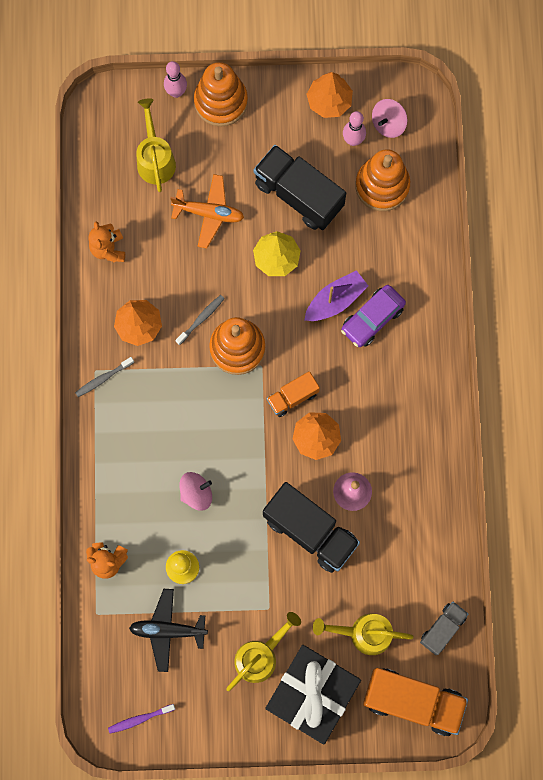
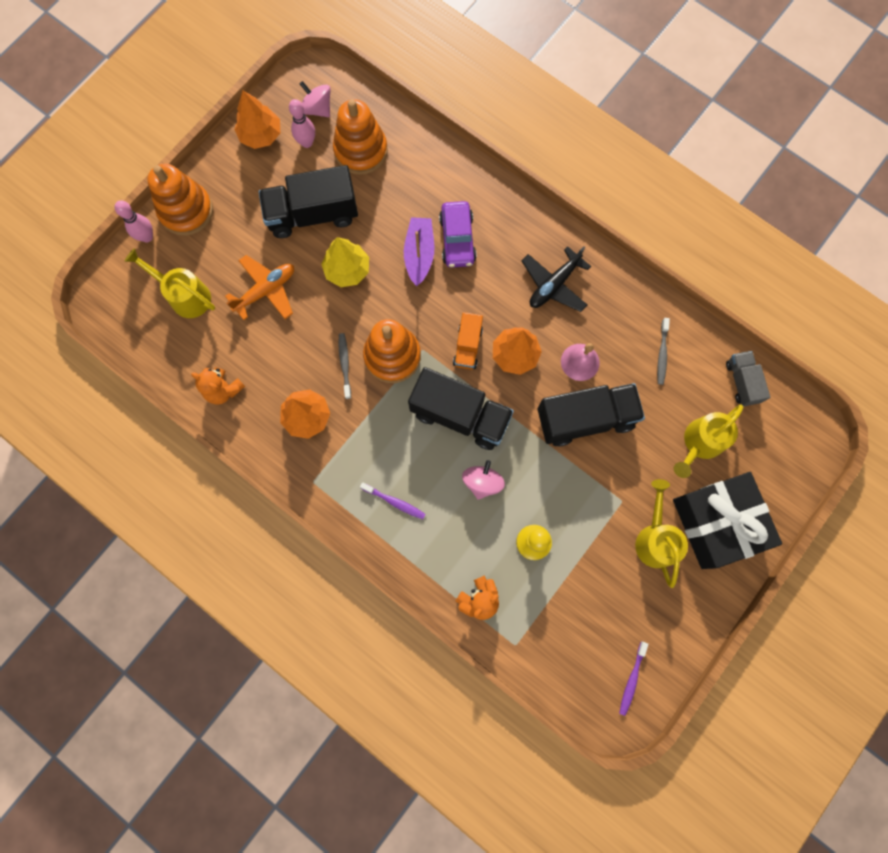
camera: 50 degrees left, 0 degrees up
grey toothbrush [75,357,134,397] -> grey toothbrush moved to [657,318,670,385]
black plane [129,589,208,672] -> black plane moved to [522,246,591,312]
orange truck [363,668,468,736] -> none
pink spinning top [372,99,407,138] -> pink spinning top turned 135 degrees clockwise [300,81,331,117]
none -> purple toothbrush [360,482,425,519]
none -> black truck [408,367,514,450]

